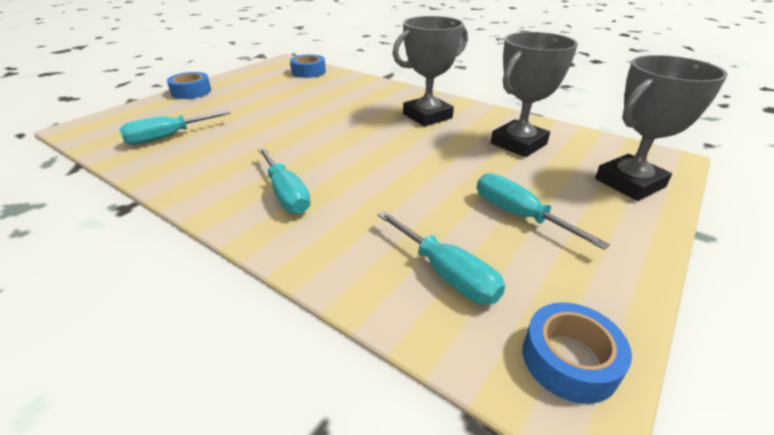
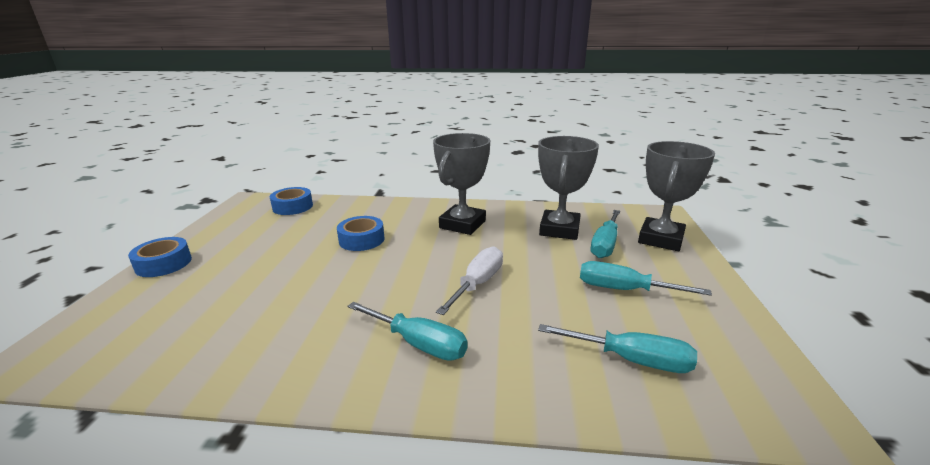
camera: 30 degrees left, 10 degrees down
turquoise screwdriver [119,110,231,145] -> turquoise screwdriver moved to [590,210,620,258]
blue tape [523,302,632,404] -> blue tape moved to [337,216,385,251]
none -> white screwdriver [436,246,503,315]

